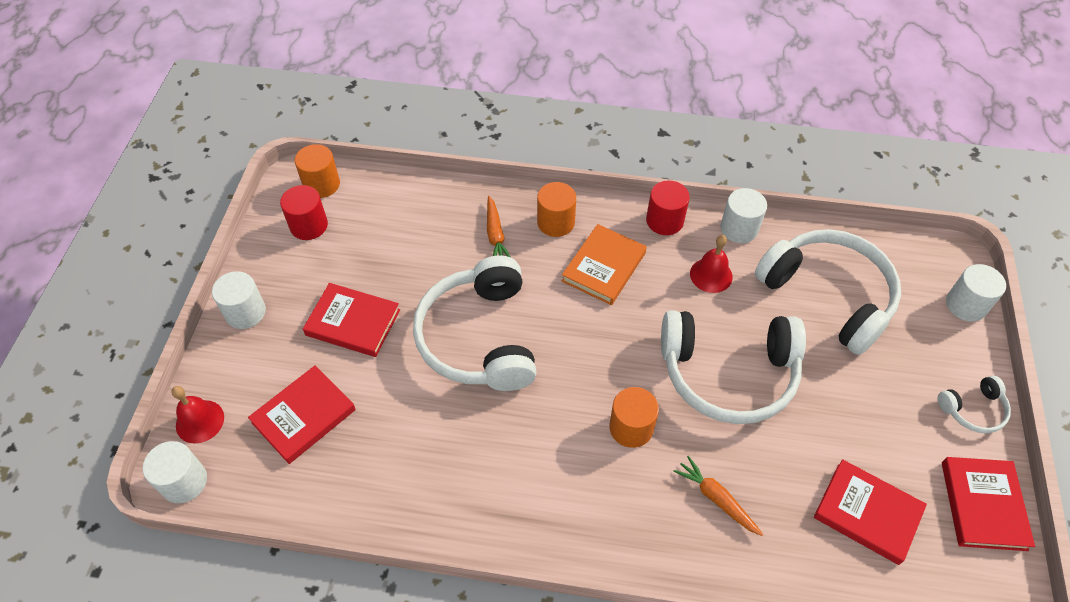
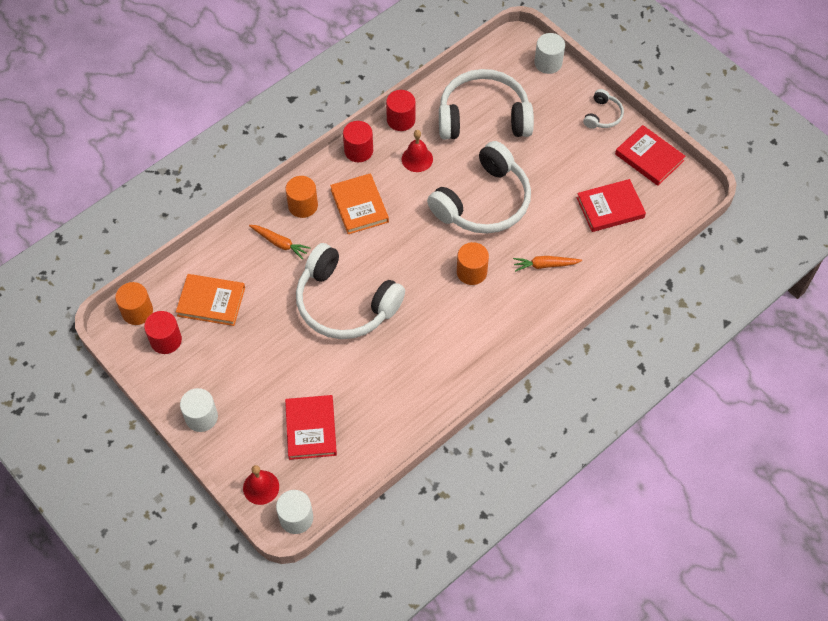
camera: 50 degrees left, 5 degrees up
red book [303,283,400,357] -> none
white cylinder [721,188,767,243] -> red cylinder [386,90,415,131]
none -> orange book [176,274,245,326]

